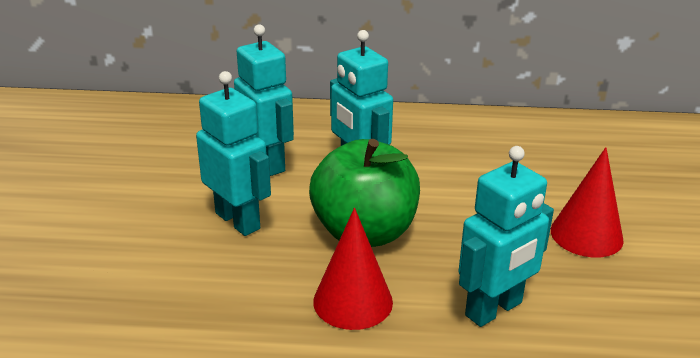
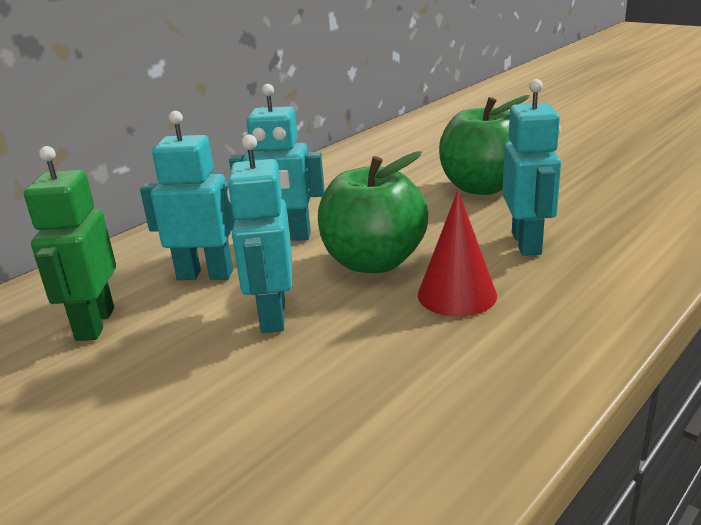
camera: 50 degrees left, 5 degrees down
turquoise robot [196,71,271,236] -> turquoise robot turned 90 degrees counterclockwise [227,135,292,333]
red cone [551,147,624,257] -> green apple [439,95,530,195]
none -> green robot [24,146,116,341]

